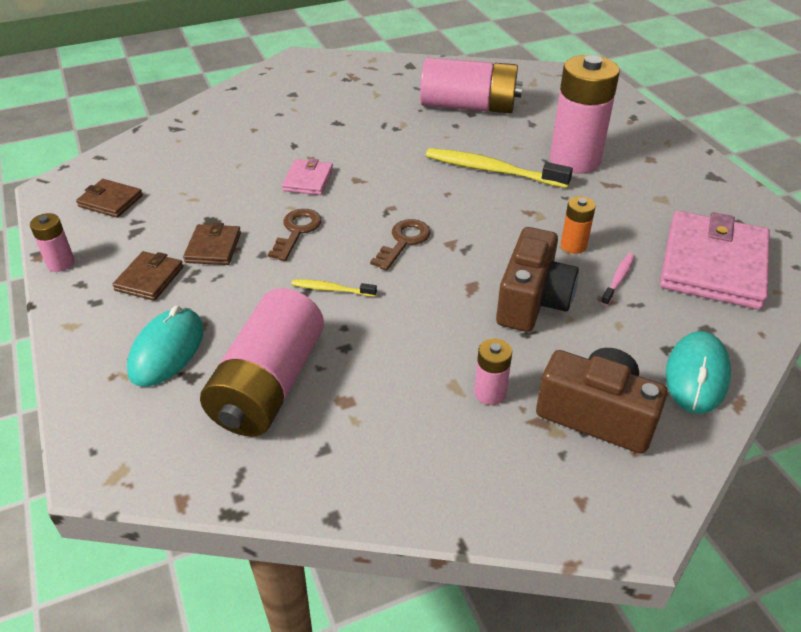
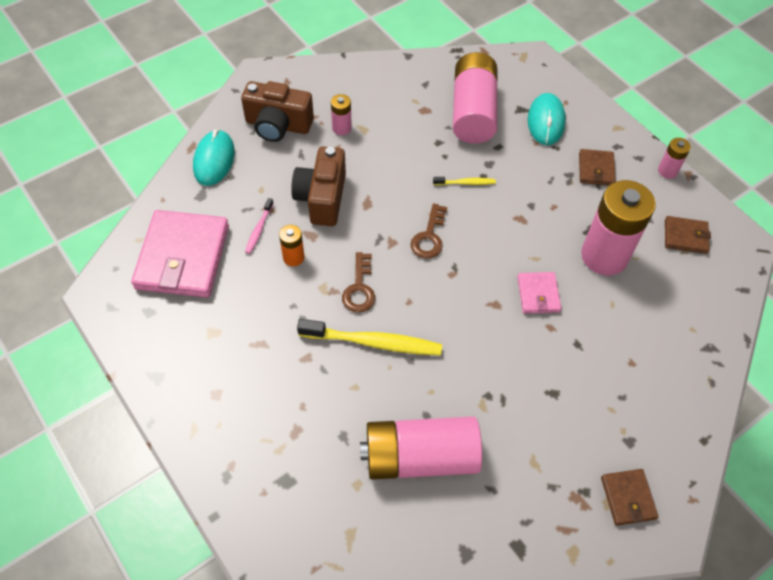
camera: 165 degrees right, 15 degrees up
brown wallet [183,223,241,265] -> brown wallet moved to [601,469,659,526]
brown key [268,209,322,261] -> brown key moved to [342,252,375,313]
pink battery [550,55,620,173] -> pink battery moved to [581,180,656,275]

